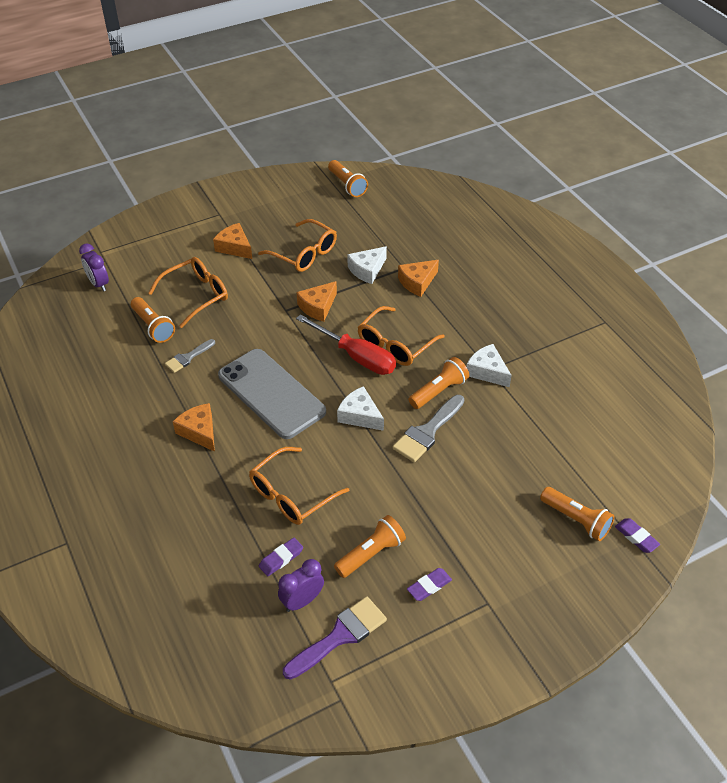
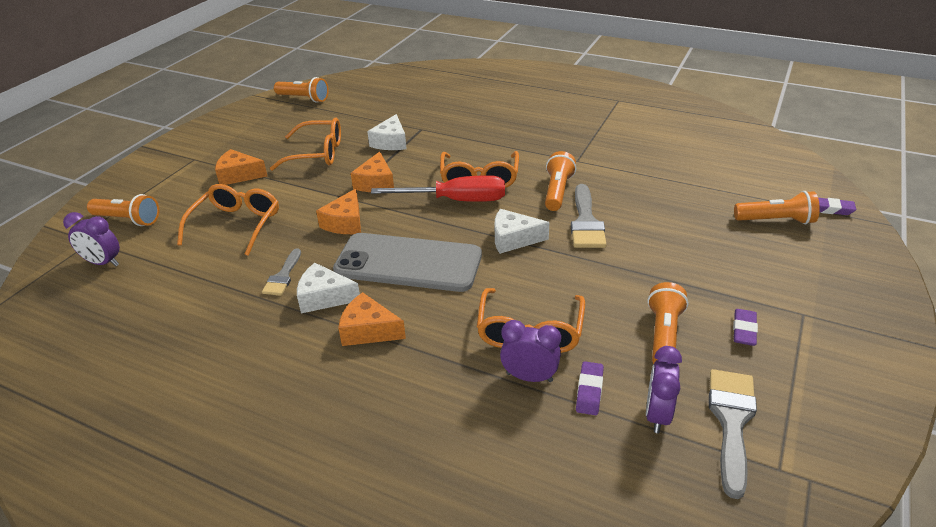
camera: 35 degrees left, 10 degrees down
orange flashlight [131,297,175,343] -> orange flashlight moved to [87,194,159,226]
purple brush [283,596,387,680] -> grey brush [709,369,757,499]
orange cheese [398,260,439,297] -> orange cheese moved to [316,189,361,234]
white cheese [467,344,512,387] -> white cheese moved to [297,263,360,313]
none -> purple clock [500,320,561,382]

